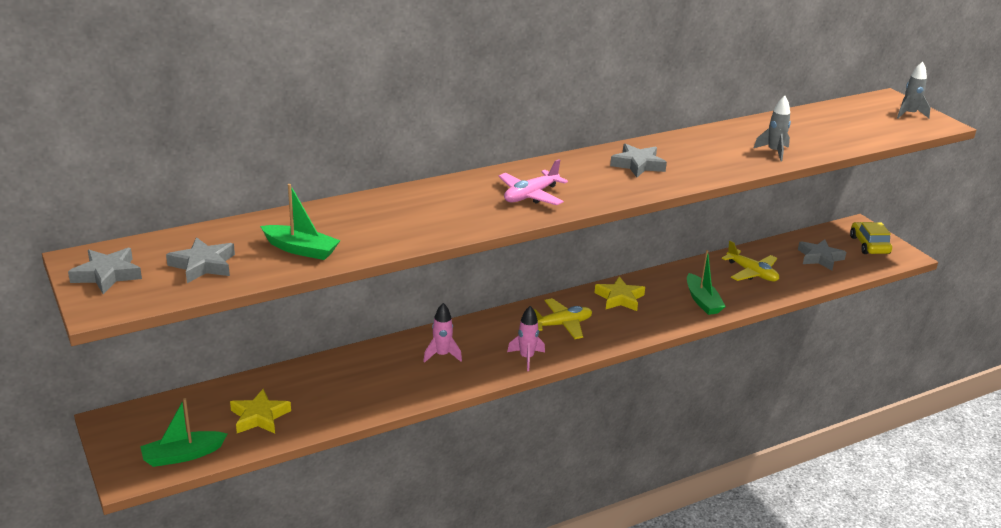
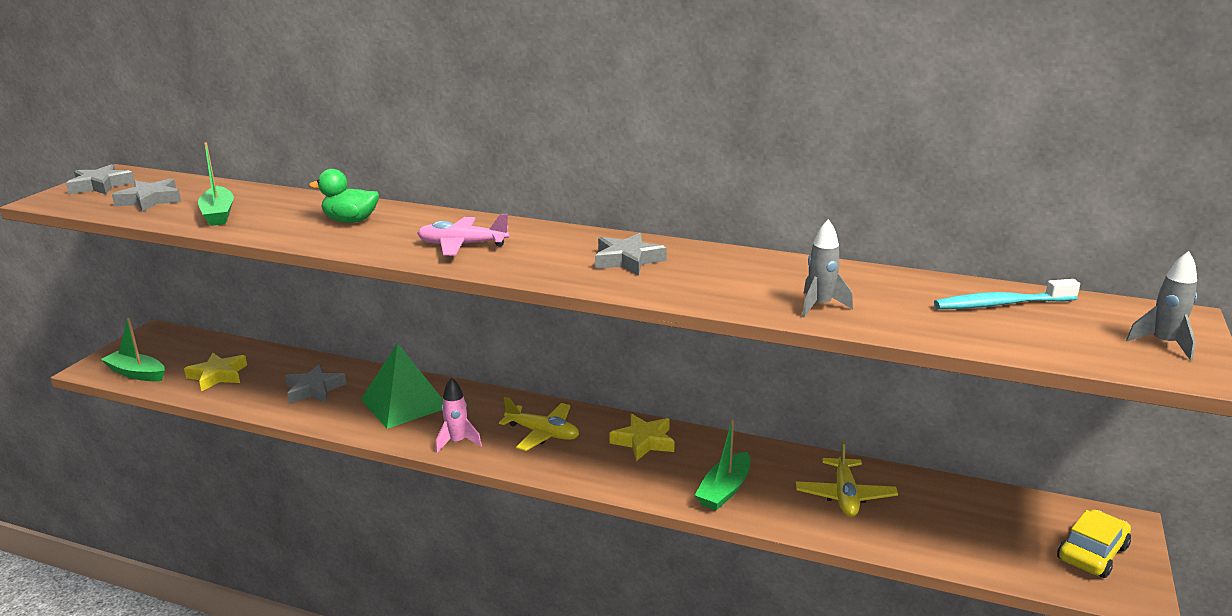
camera: 50 degrees right, 5 degrees down
pink rocket [423,303,462,363] -> green pyramid [361,343,443,429]
grey star [798,239,846,270] -> grey star moved to [285,364,346,404]
none -> green duck [309,169,379,223]
none -> turquoise toothbrush [934,279,1080,309]

